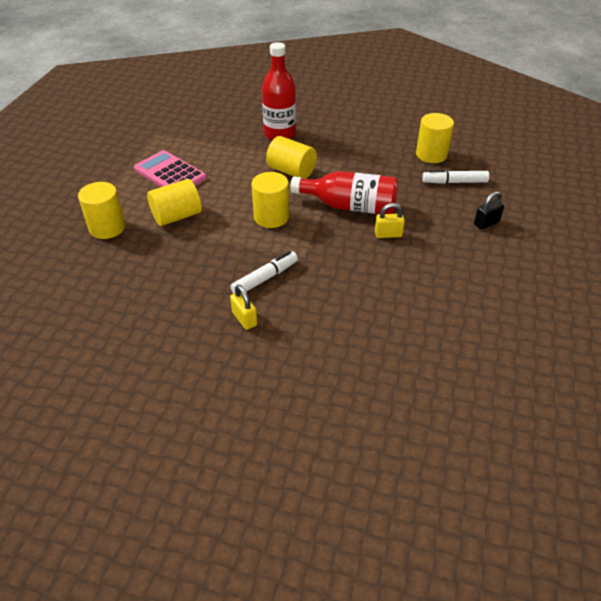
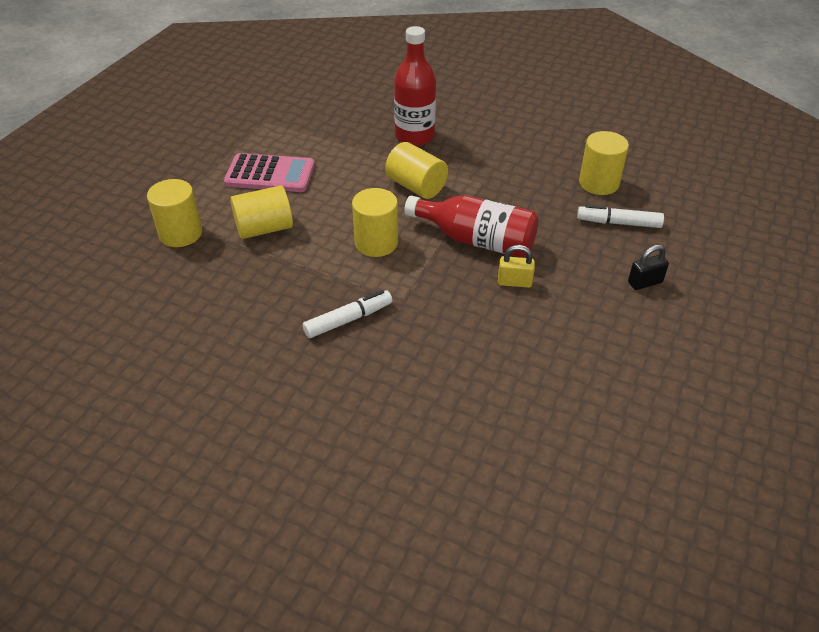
camera: 10 degrees right, 0 degrees up
pink calculator [134,150,207,187] -> pink calculator turned 135 degrees clockwise [224,153,315,192]
yellow padlock [230,285,257,330] -> none

